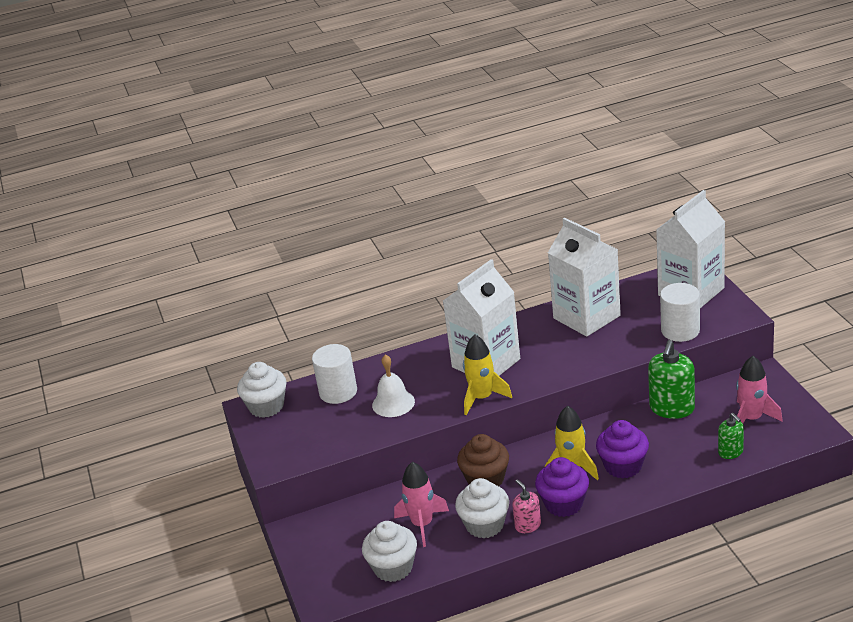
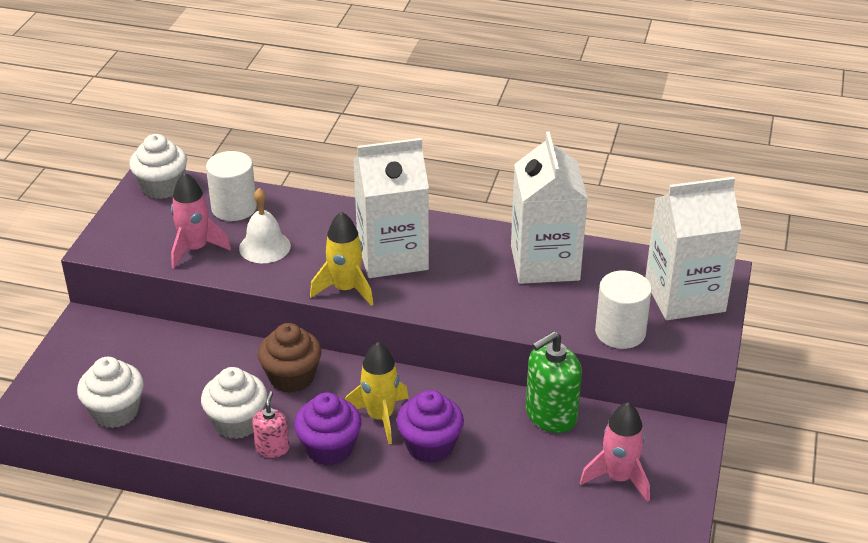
camera: 30 degrees right, 5 degrees up
pink rocket [394,462,449,547] -> pink rocket moved to [171,172,231,269]
green soap dispenser [718,413,744,459] -> none

